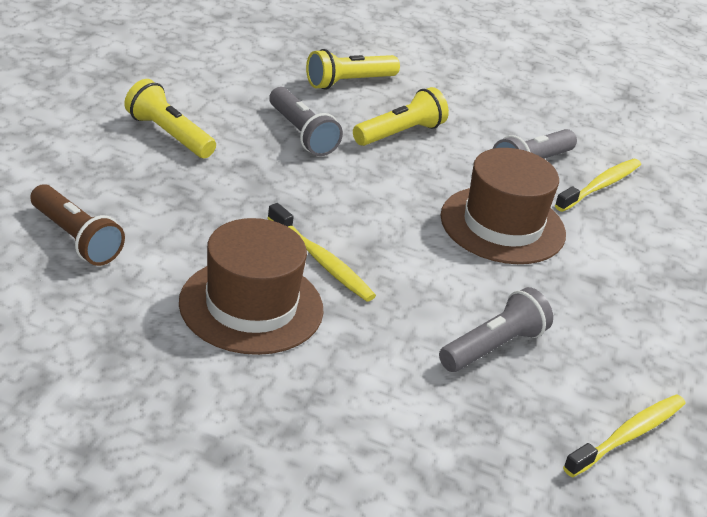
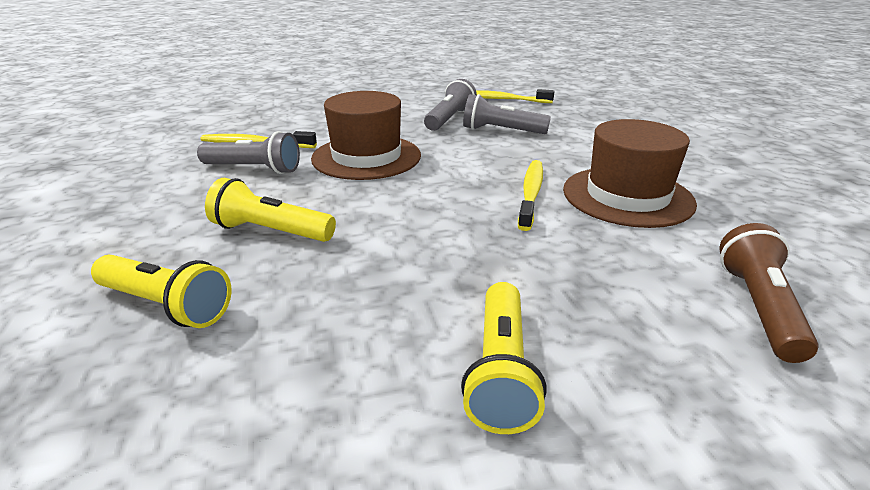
camera: 120 degrees left, 5 degrees down
grey flashlight [269,87,343,156] -> grey flashlight moved to [424,79,477,131]

